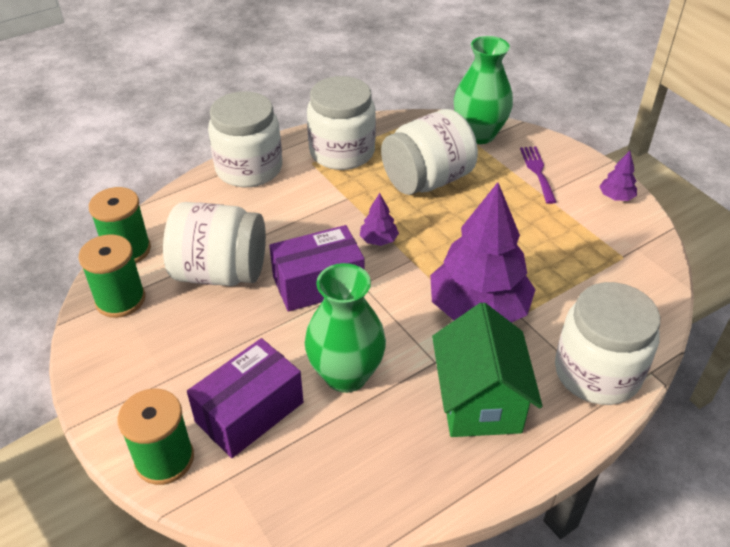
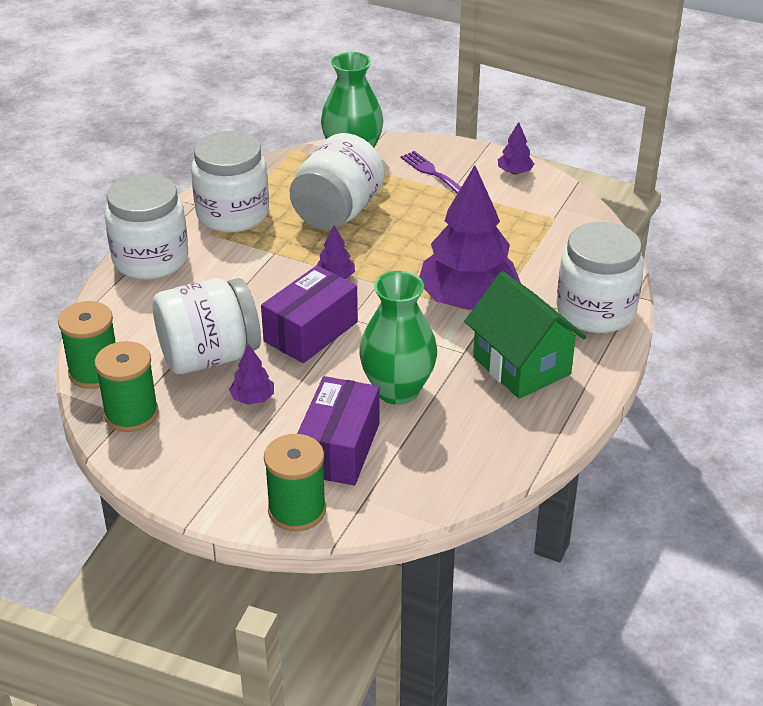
camera: 30 degrees left, 5 degrees down
none -> purple tree [229,344,274,405]

